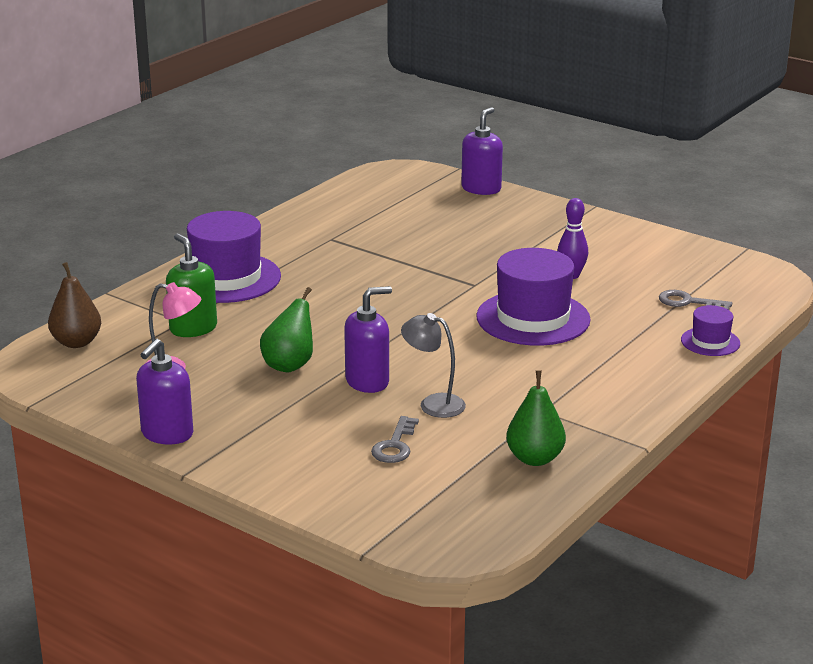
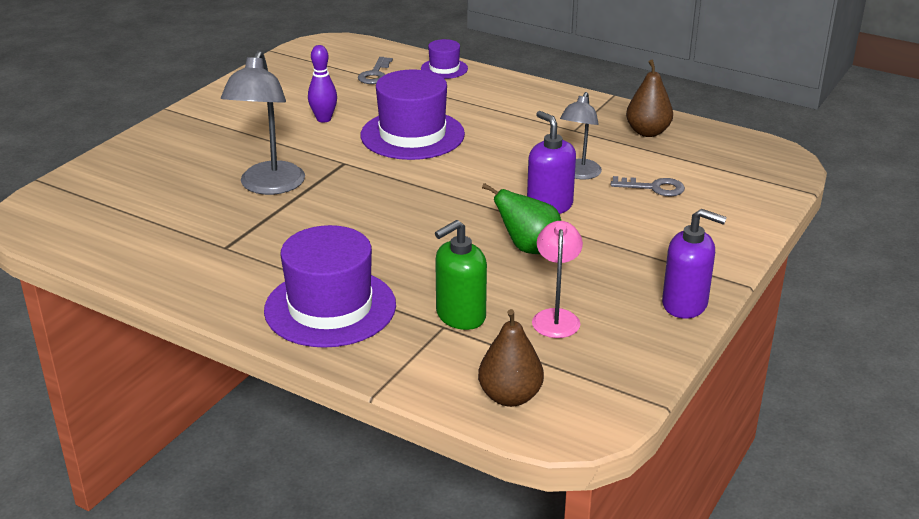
camera: 95 degrees left, 5 degrees up
purple soap dispenser [461,107,503,195] -> none
green pear [506,370,566,466] -> brown pear [626,60,673,137]
none -> grey lamp [221,50,305,195]

